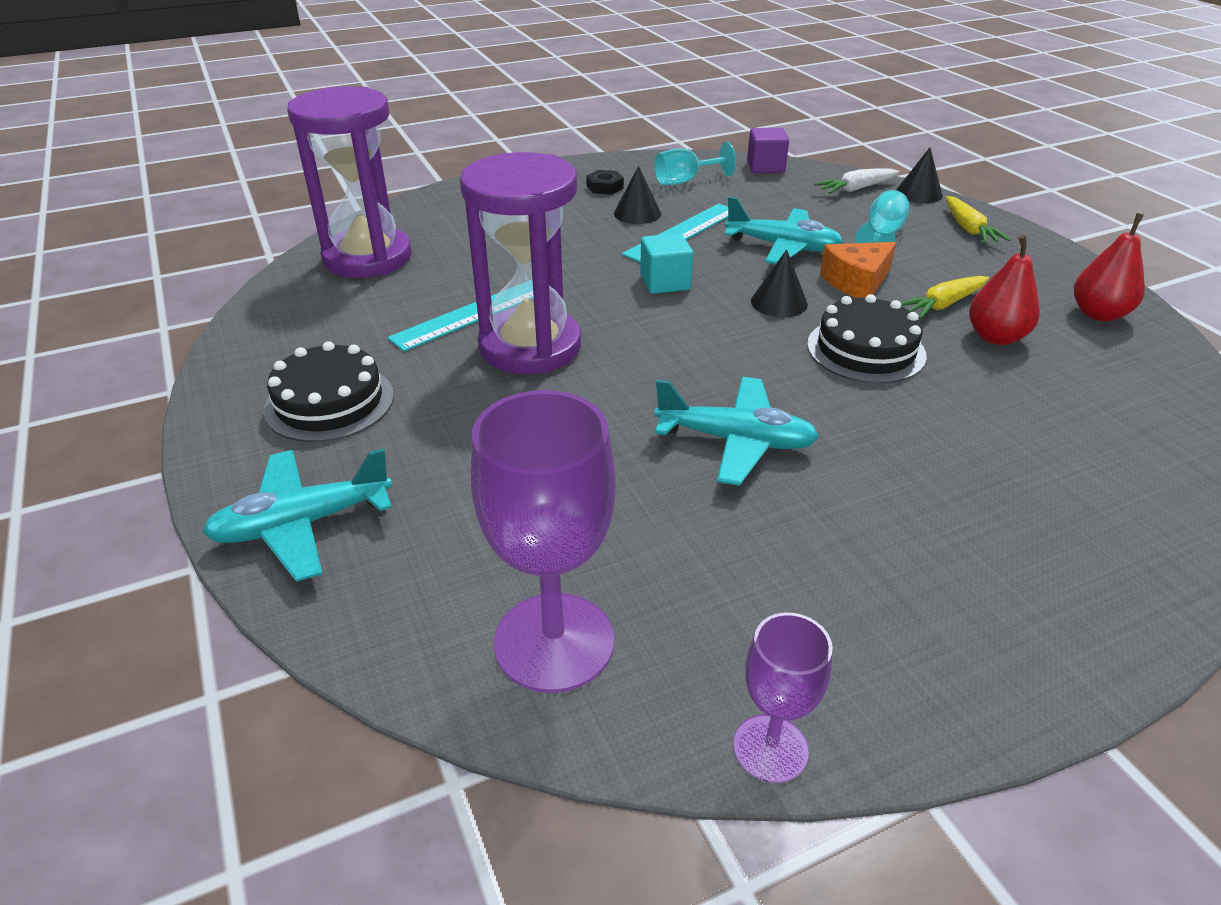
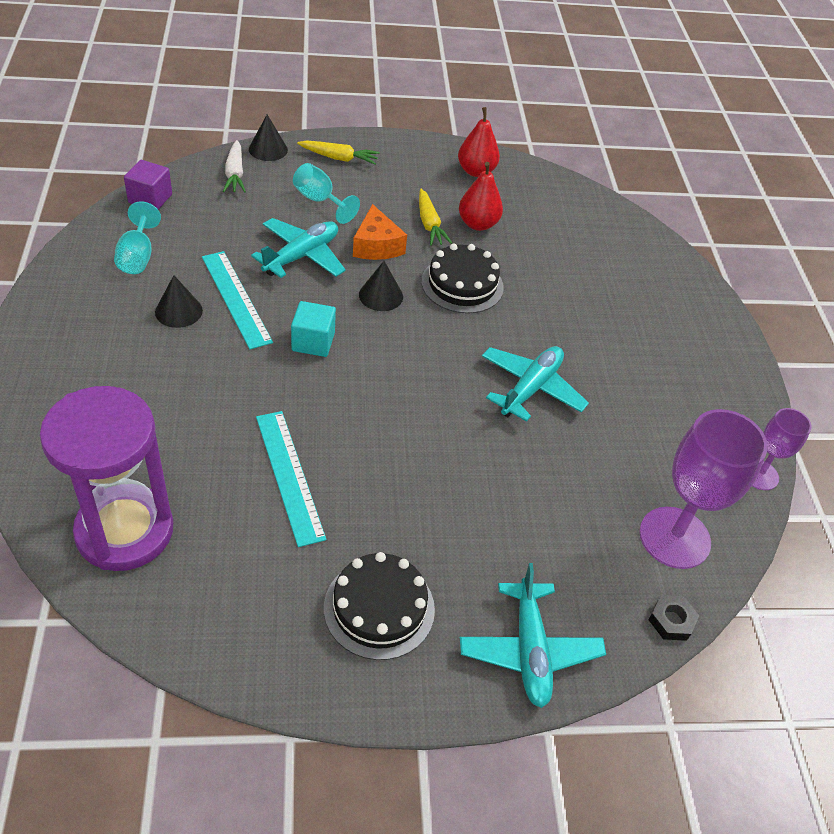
camera: 75 degrees left, 10 degrees up
purple hourglass [460,152,581,374] -> none
black nut [586,170,624,195] -> black nut moved to [649,595,699,641]

